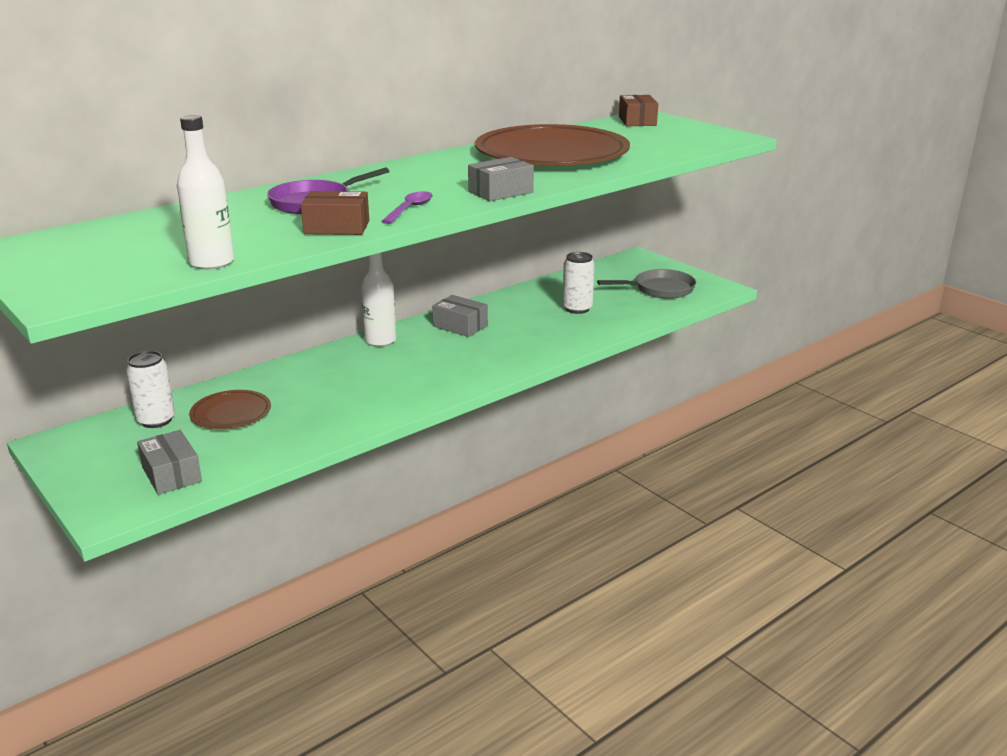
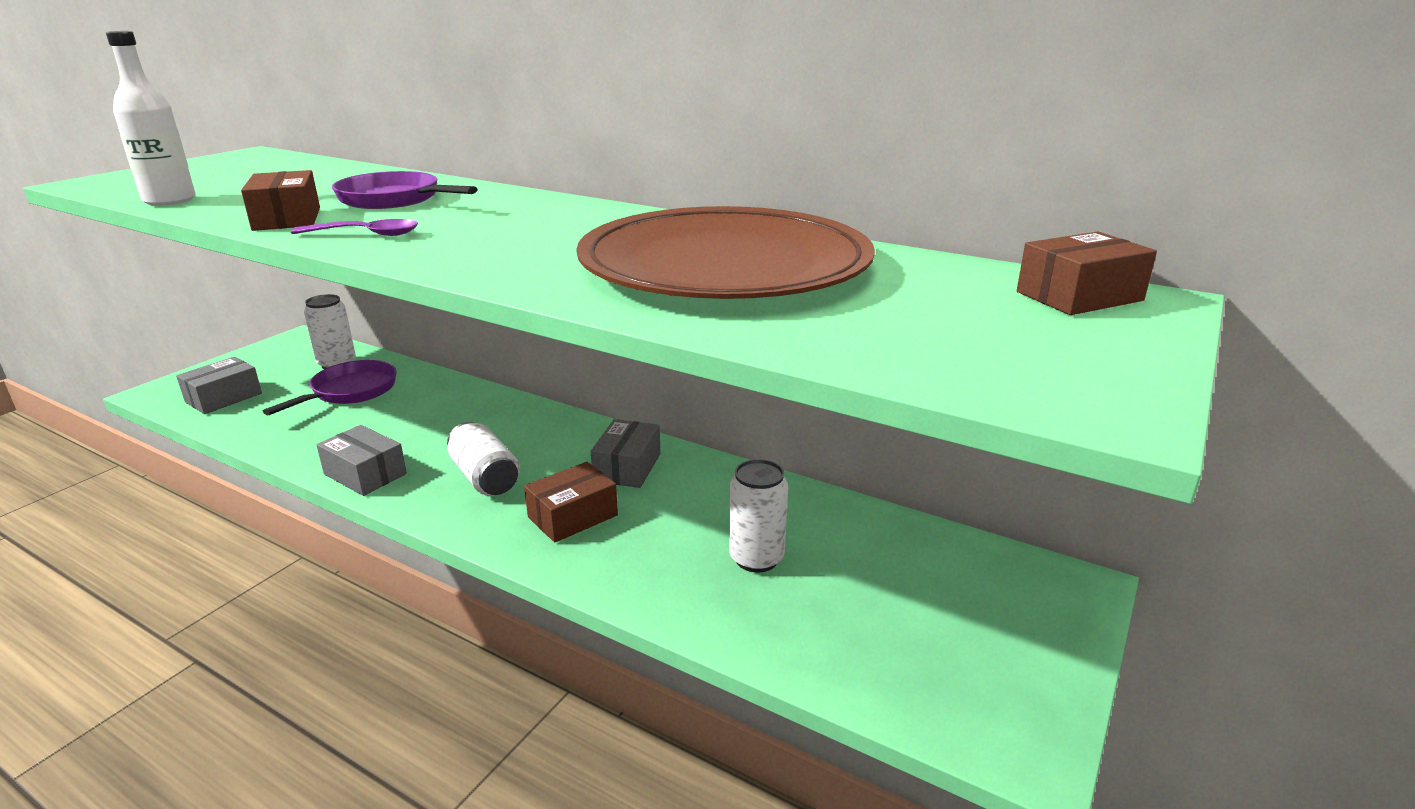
camera: 70 degrees right, 0 degrees up
brown plate [189,390,271,430] -> purple pan [263,360,397,416]
white bottle [361,253,396,347] -> none
grey box [468,157,534,201] -> grey box moved to [317,425,407,496]
grey pan [597,269,696,299] -> none
none -> white can [447,421,520,496]
none -> brown box [524,462,618,543]

